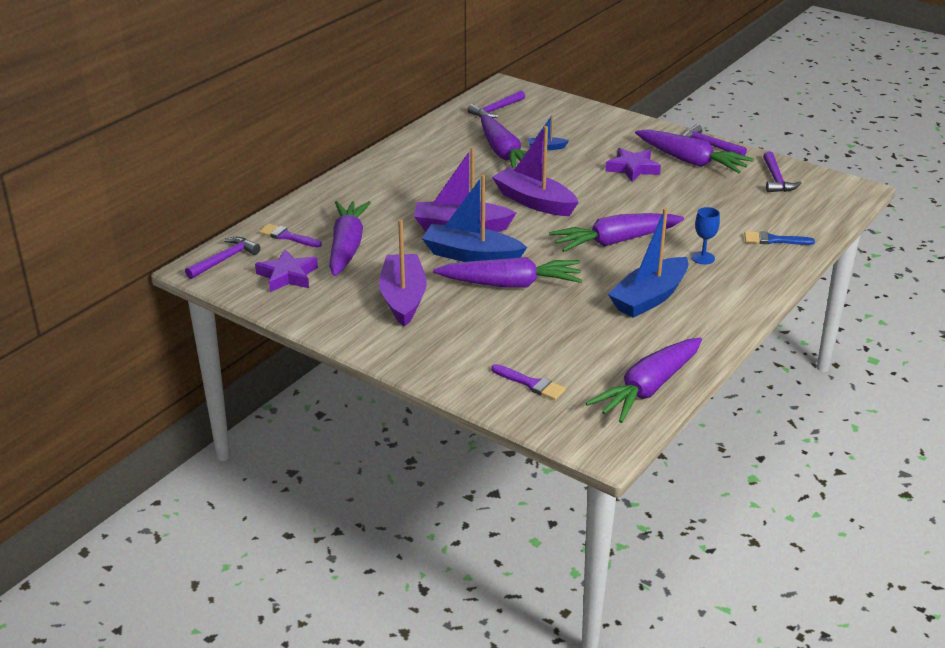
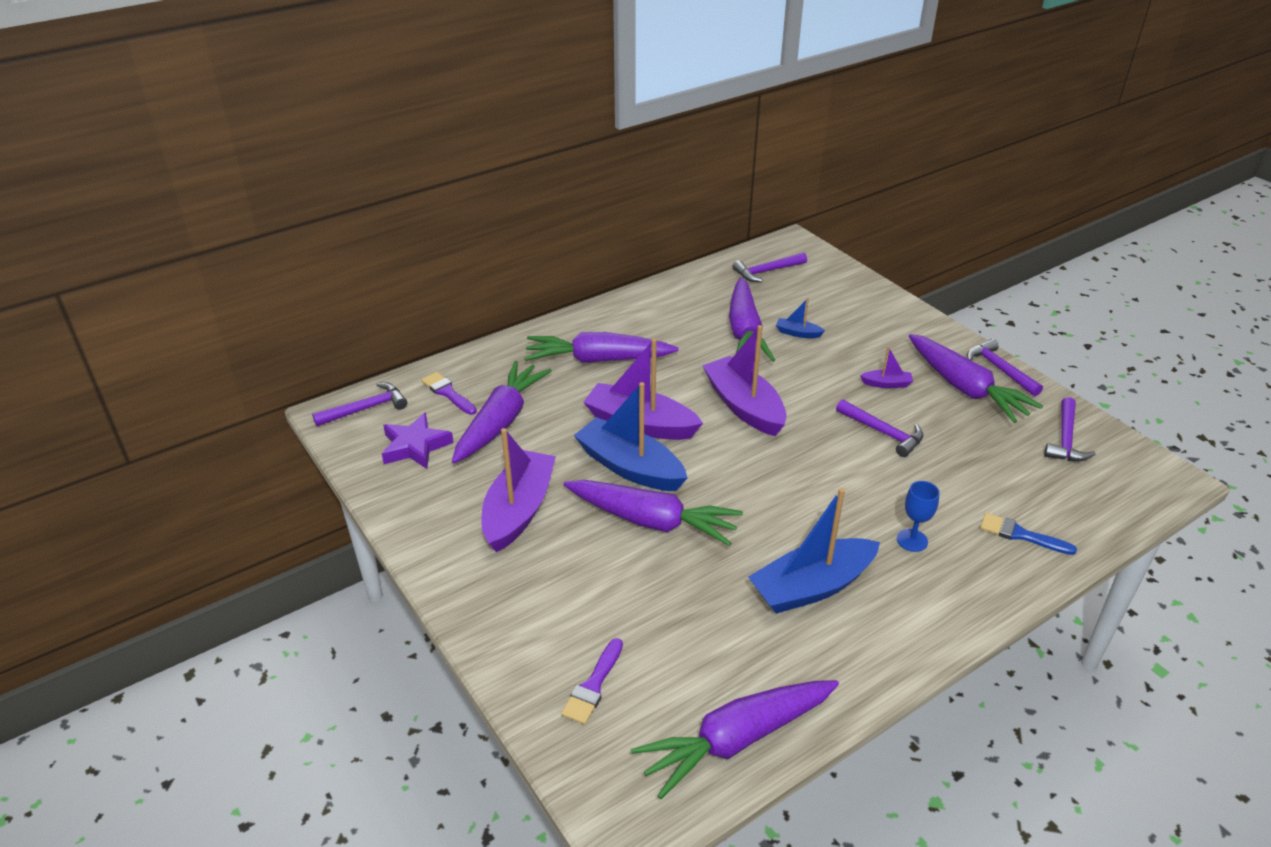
camera: 20 degrees right, 5 degrees up
purple brush [491,364,566,400] -> purple brush turned 60 degrees clockwise [561,638,623,724]
purple carrot [549,213,684,252] -> purple carrot moved to [524,332,679,363]
purple star [606,148,661,182] -> purple boat [860,346,913,388]
none -> purple hammer [836,399,924,457]

